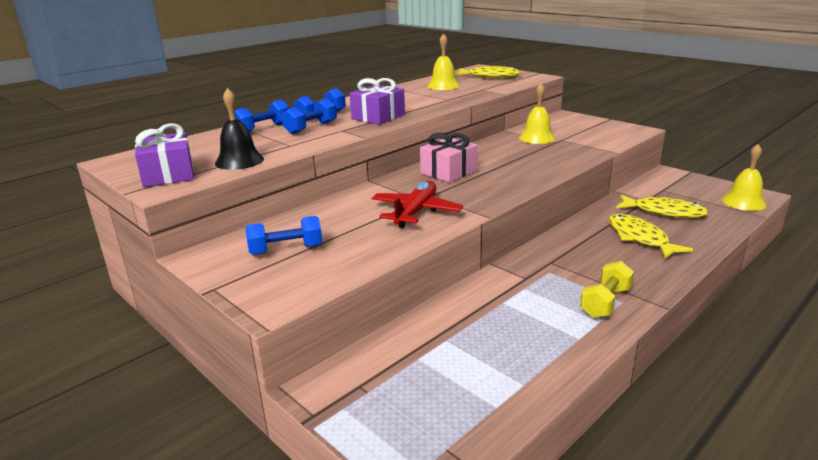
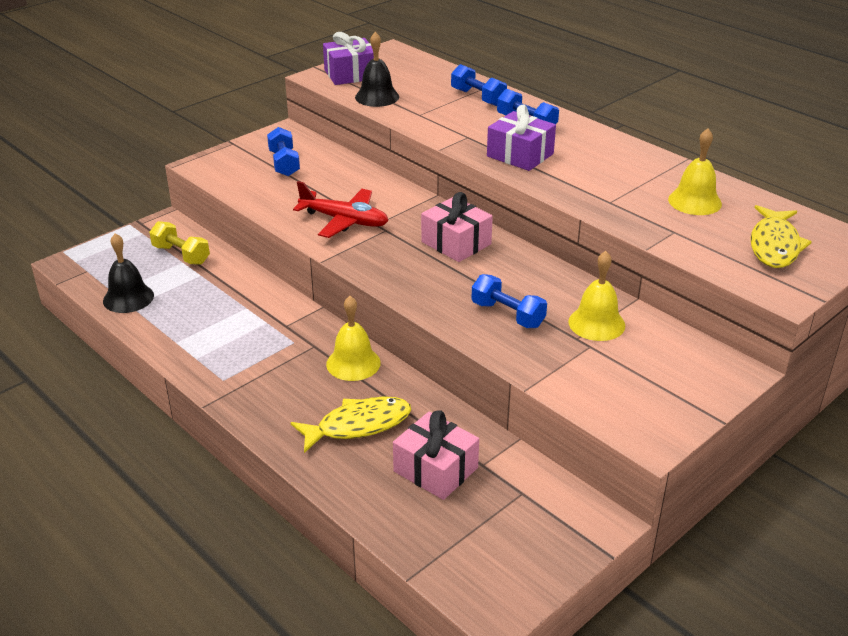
camera: 90 degrees right, 10 degrees up
blue dumbbell [282,98,337,134] -> blue dumbbell moved to [471,274,547,328]
yellow dumbbell [580,261,634,318] -> yellow dumbbell moved to [149,221,210,265]
yellow fish [616,195,709,218] -> pink gift [393,410,479,500]
yellow bell [722,144,767,211] -> yellow bell moved to [326,296,381,381]
none -> black bell [103,233,154,313]

